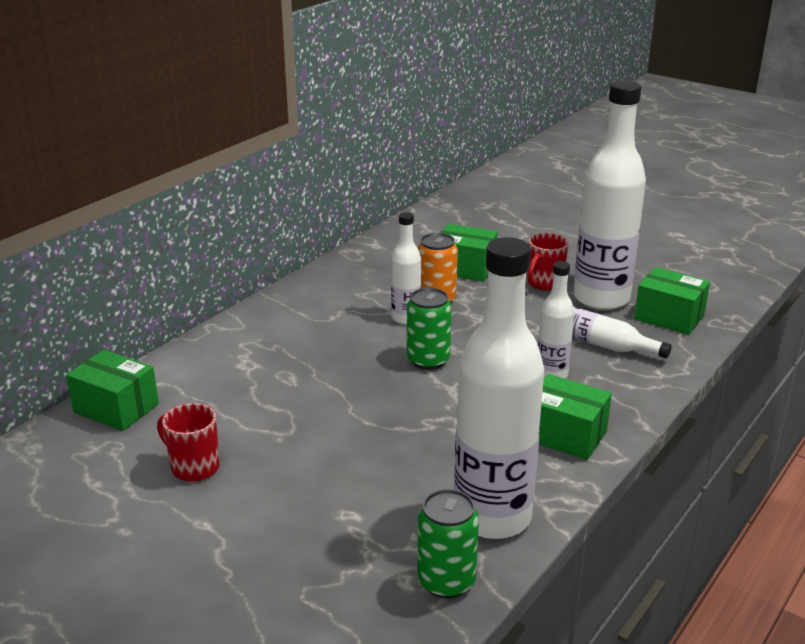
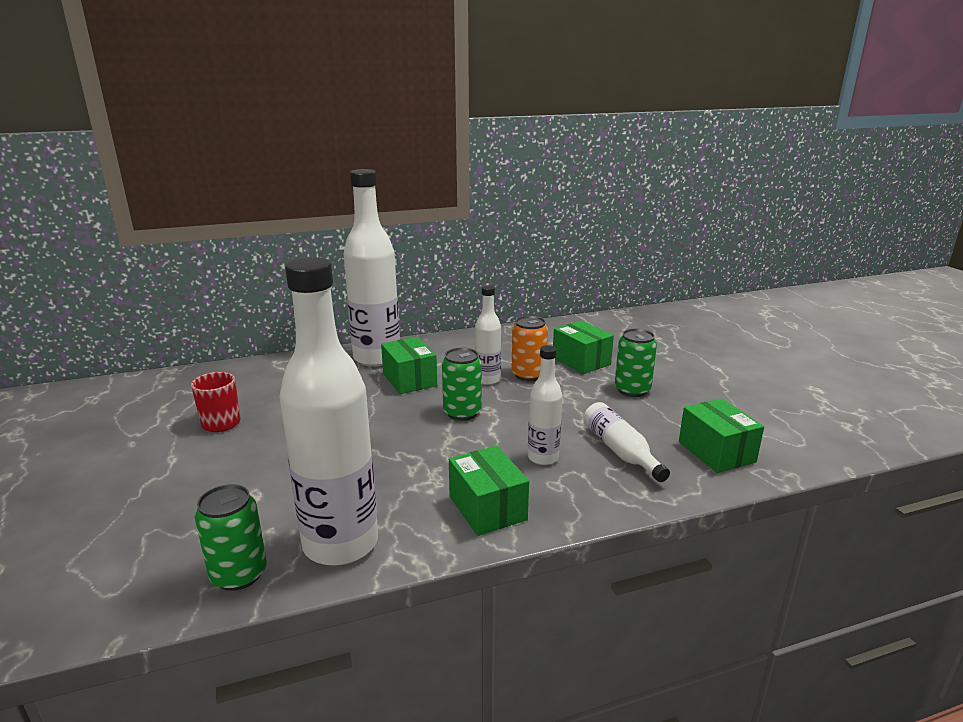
camera: 35 degrees right, 5 degrees down
green box [66,350,159,431] -> green box moved to [381,337,437,394]
red mug [527,233,569,291] -> green can [615,329,657,397]
white bottle [574,80,646,310] -> white bottle moved to [343,169,400,367]

